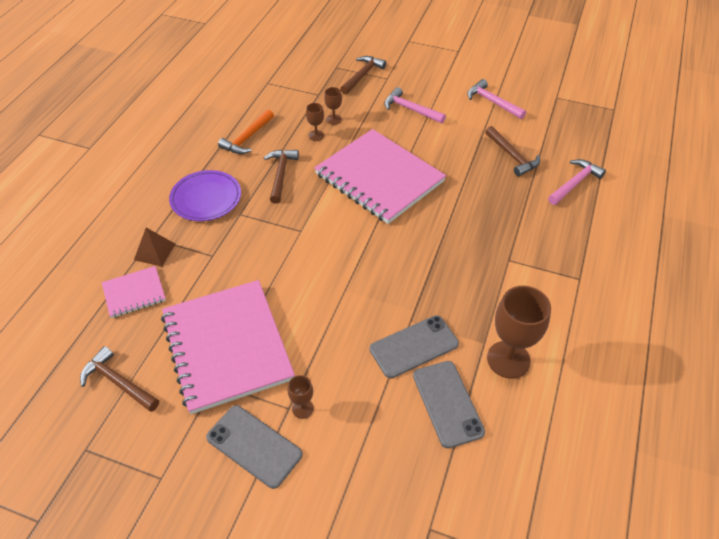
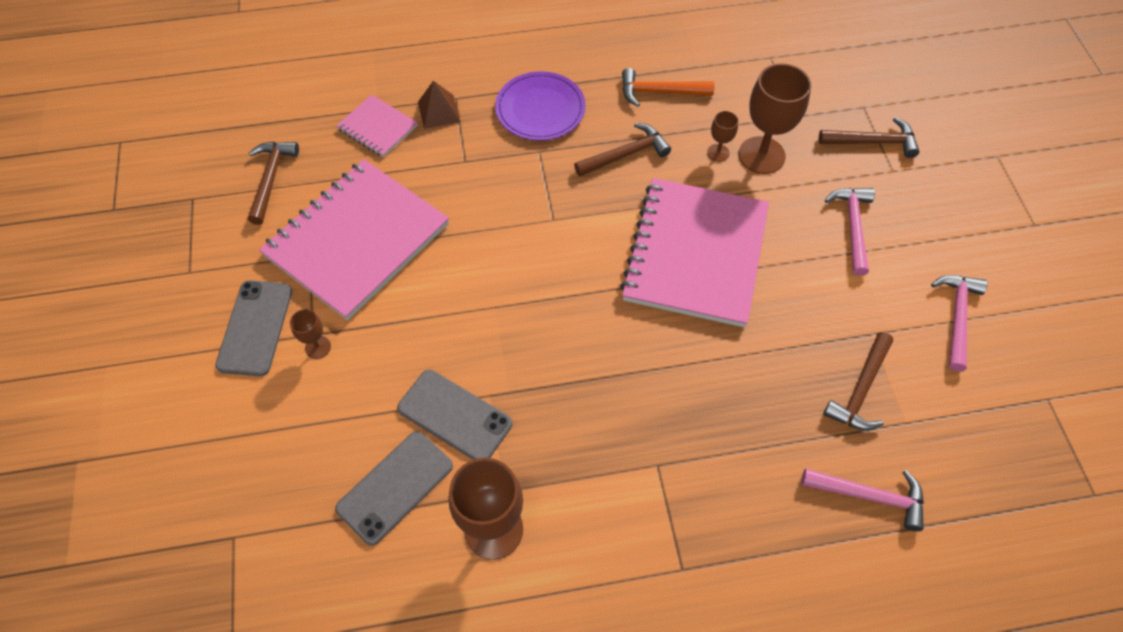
camera: 60 degrees right, 10 degrees up
brown goblet [324,87,342,125] -> brown goblet [739,63,811,174], size x2.08

